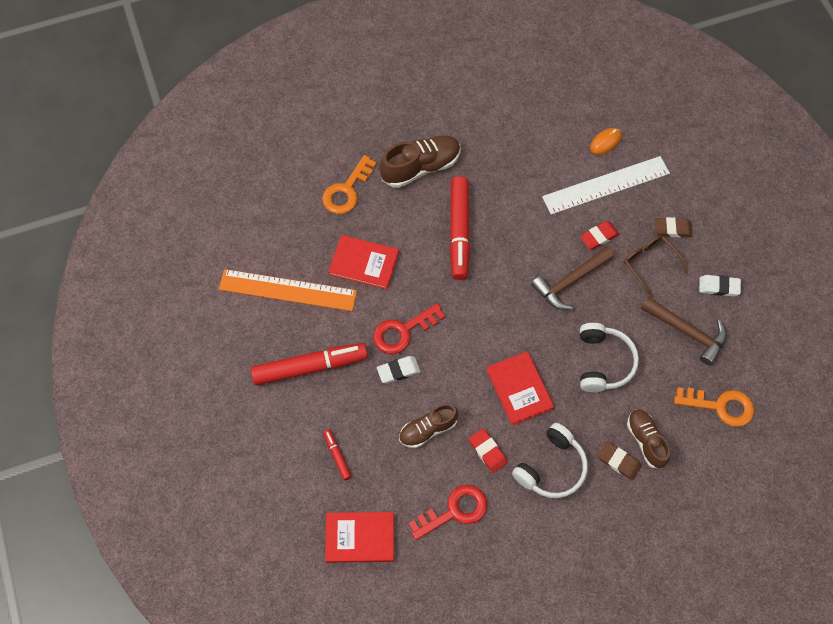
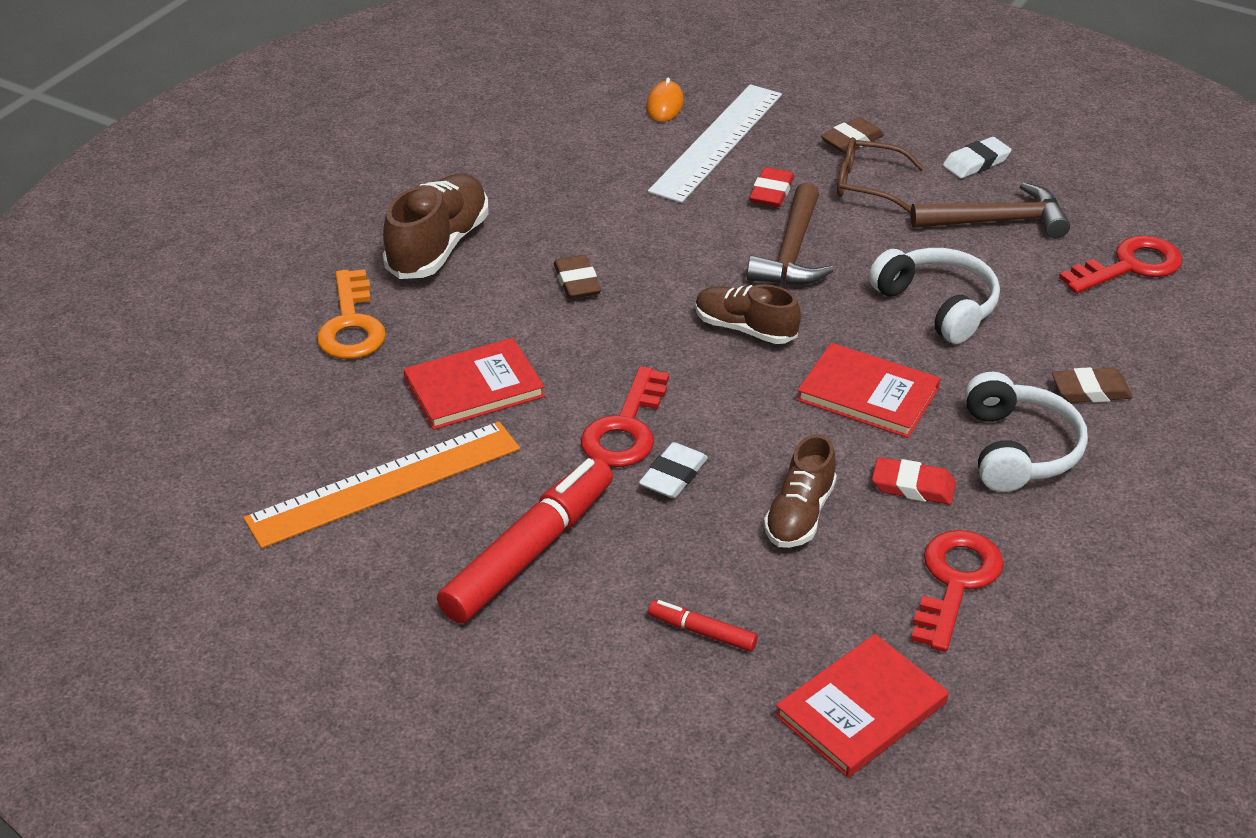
camera: 40 degrees left, 25 degrees down
red marker [450,176,470,280] -> brown eraser [554,255,601,299]
brown shoe [627,409,670,469] -> brown shoe moved to [695,284,801,344]
orange key [674,387,754,427] -> red key [1059,236,1183,294]

